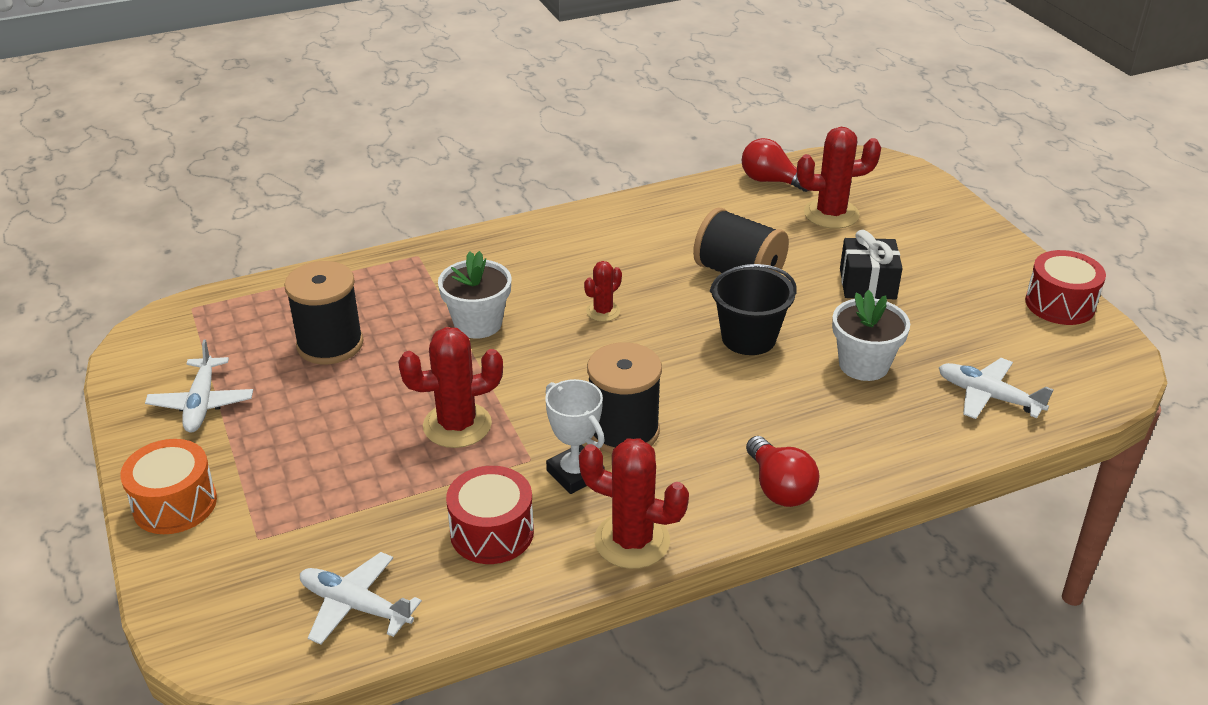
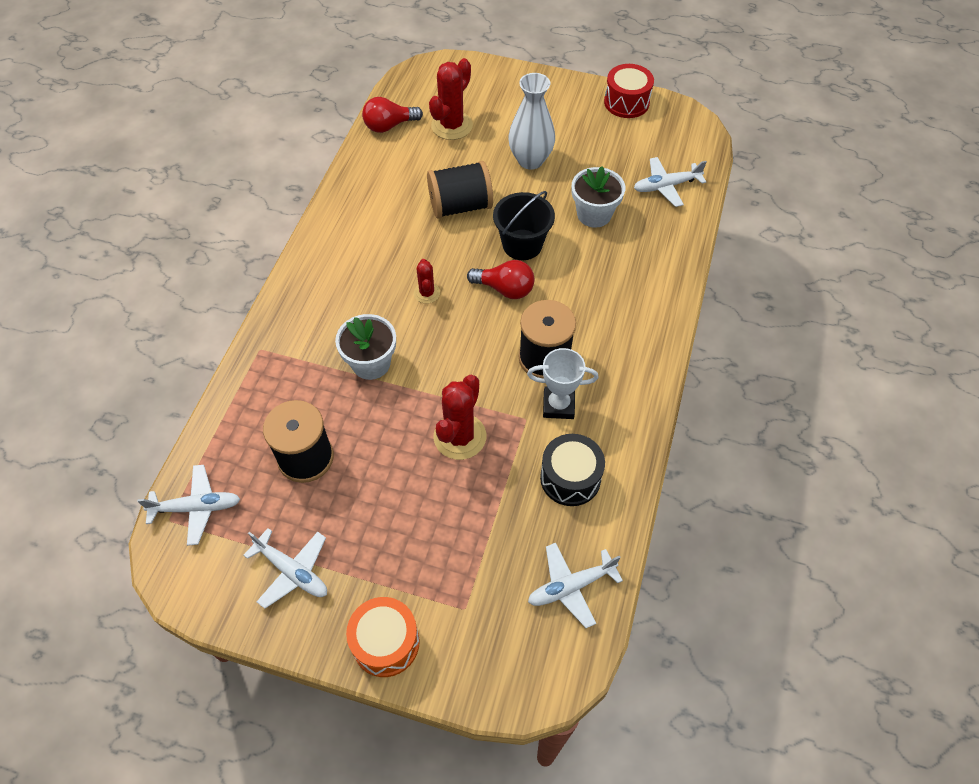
camera: 50 degrees left, 20 degrees up
red drum [446,466,534,564] -> black drum [540,434,605,506]
red cactus [579,438,689,569] -> none
red light bulb [746,436,819,507] -> red light bulb moved to [467,260,535,299]
black gift [840,230,903,299] -> white vase [508,73,555,169]
none -> white plane [137,465,240,546]

